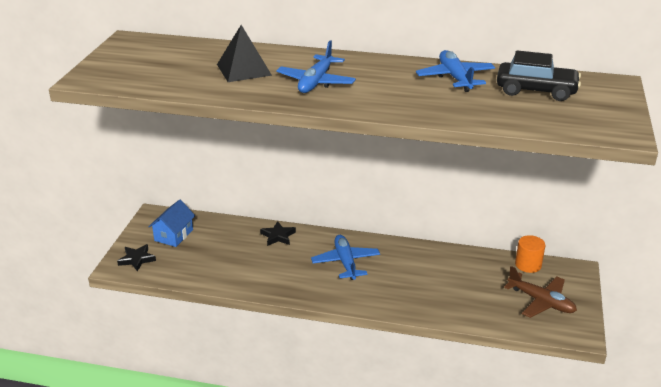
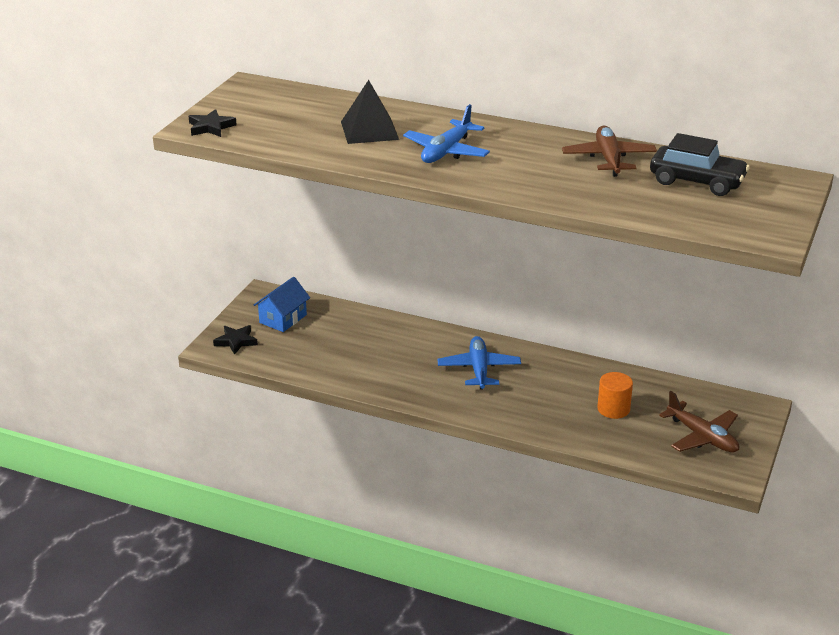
camera: 10 degrees right, 0 degrees up
black star [260,221,296,246] -> black star moved to [189,109,237,137]
blue plane [416,50,495,92] -> brown plane [562,126,657,177]
orange cylinder [515,235,545,273] -> orange cylinder moved to [597,372,633,419]

